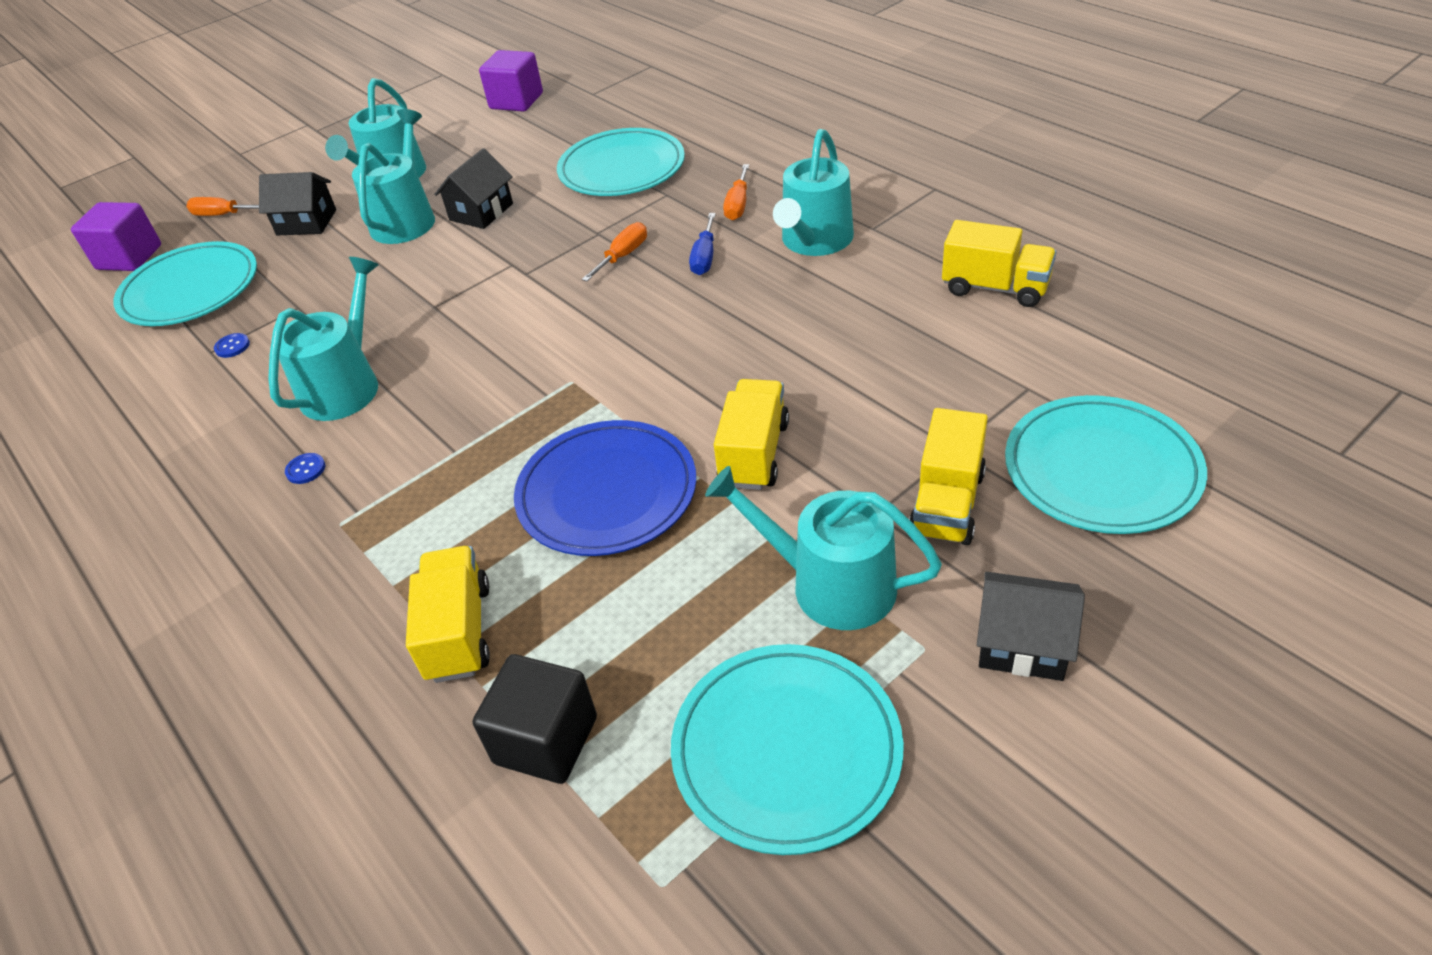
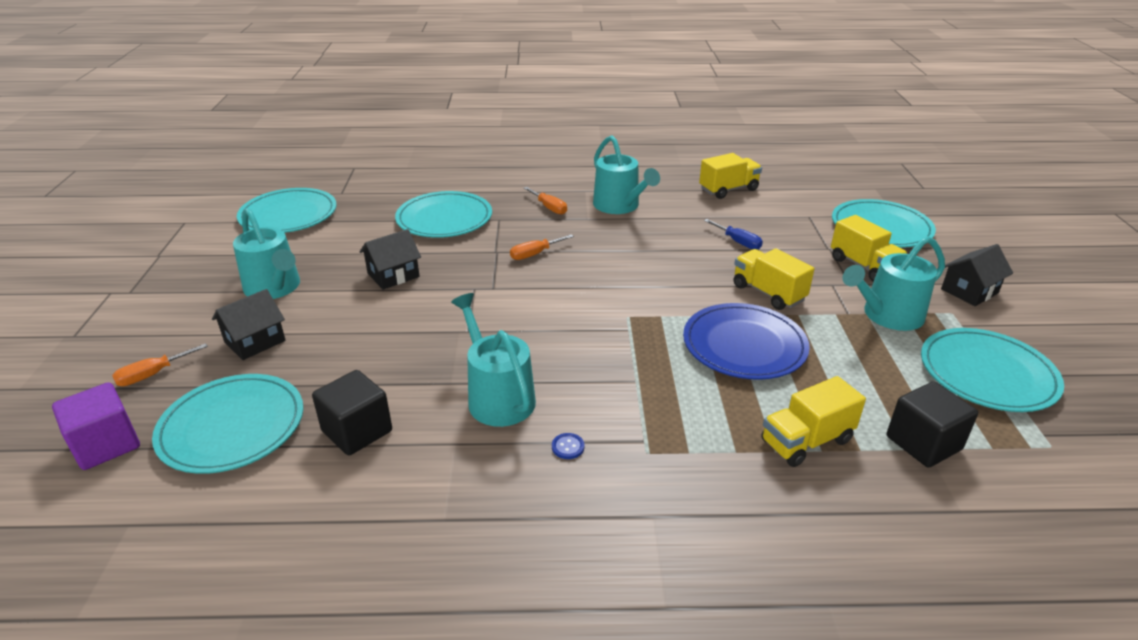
camera: 55 degrees left, 10 degrees down
blue button [214,333,250,358] -> black cube [312,370,392,455]
turquoise watering can [352,109,435,244] -> none
yellow truck [406,546,490,683] -> yellow truck turned 60 degrees counterclockwise [761,376,866,467]
black house [434,148,513,229] -> black house turned 75 degrees clockwise [360,229,421,290]
purple cube [479,50,543,112] -> turquoise plate [237,188,337,233]
orange screwdriver [582,222,647,281] -> orange screwdriver turned 105 degrees counterclockwise [510,234,574,260]
blue screwdriver [689,213,716,275] -> blue screwdriver moved to [704,219,763,250]

